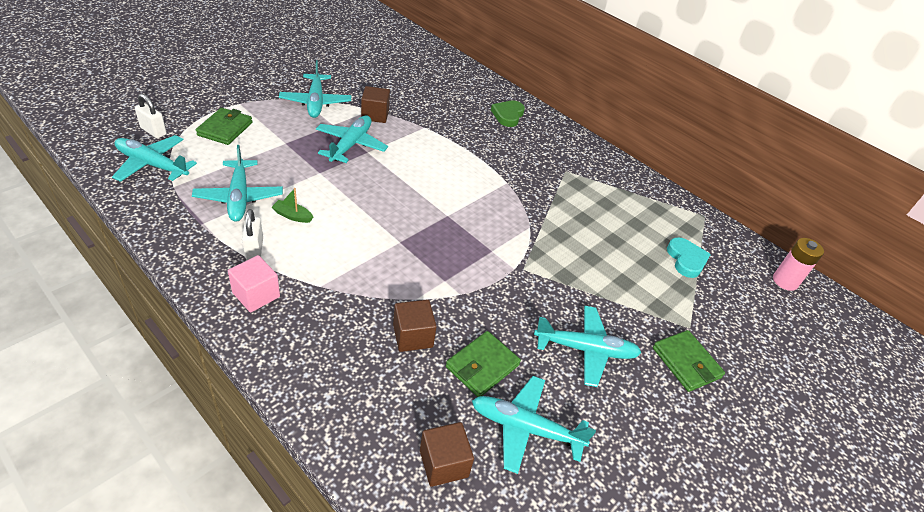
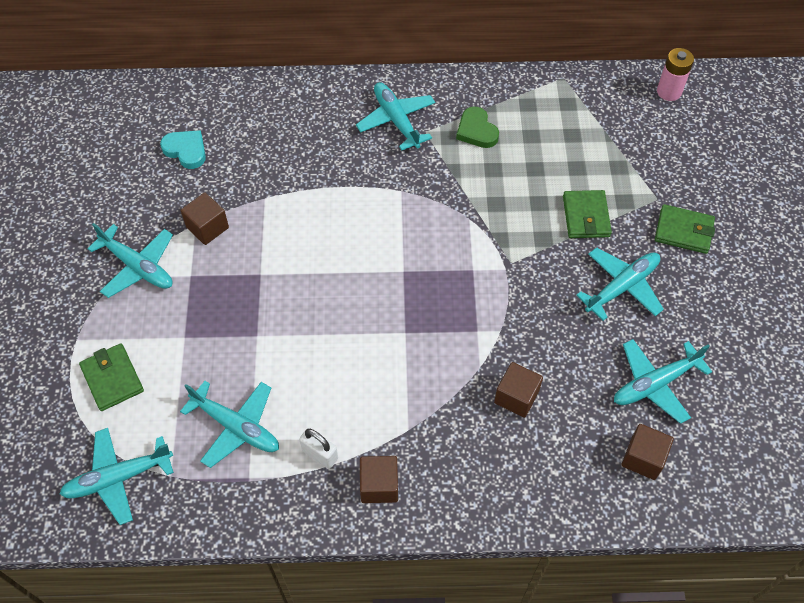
camera: 40 degrees left, 15 degrees up
white padlock [135,94,167,138] -> none
pink cube [228,255,280,312] -> brown cube [360,456,398,503]
green boat [272,188,313,223] -> none
turquoise plane [316,116,388,163] -> turquoise plane moved to [356,82,435,151]
green wallet [446,331,521,397] -> green wallet moved to [563,190,612,238]
green heart [491,101,525,127] -> green heart moved to [456,106,499,148]
turquoise heart [667,237,711,278] -> turquoise heart moved to [160,130,206,169]

